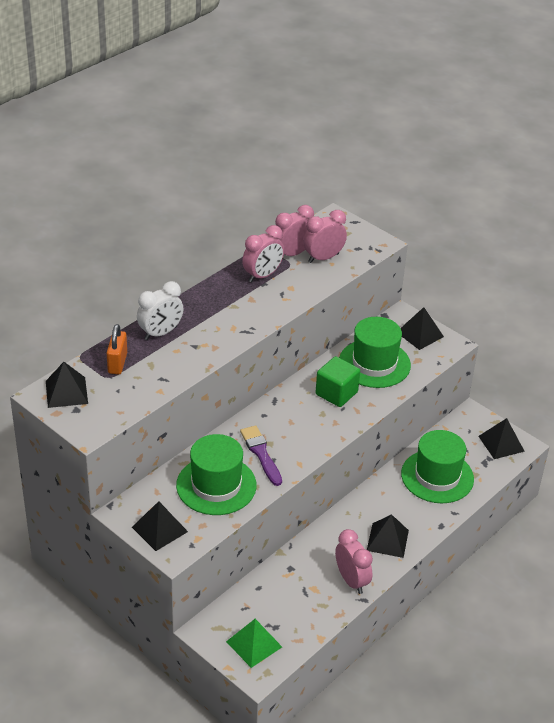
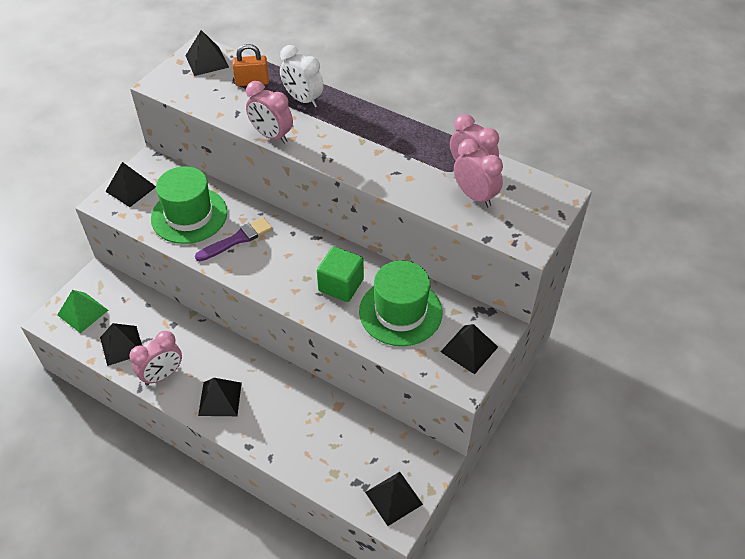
camera: 80 degrees right, 10 degrees up
pink clock [242,225,284,283] -> pink clock moved to [246,81,293,143]
green hat [401,430,474,503] -> none
none -> black pyramid [100,323,142,366]

